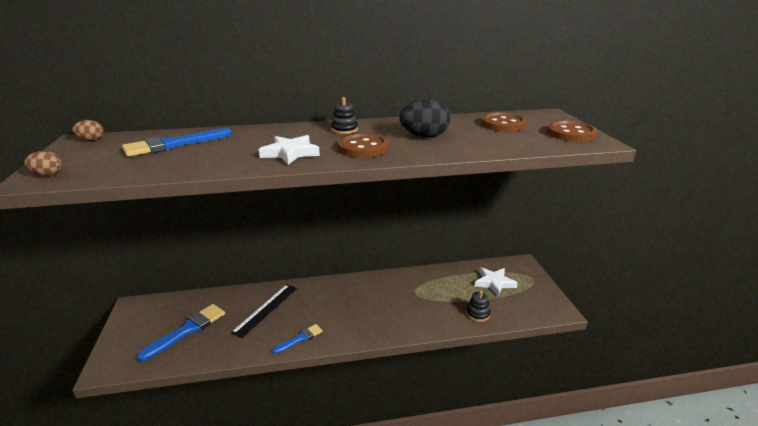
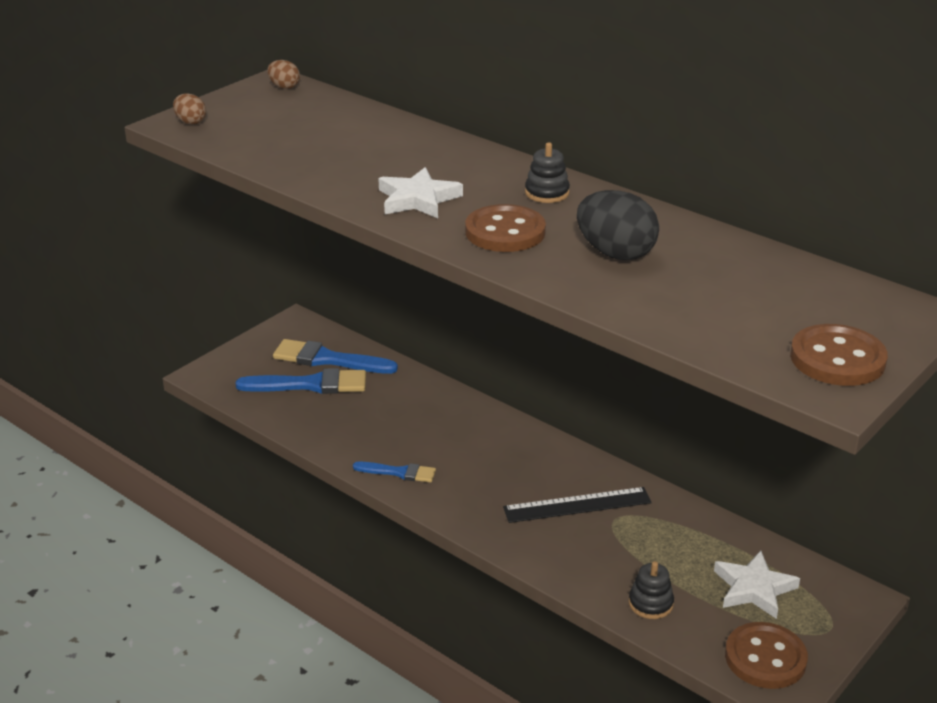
camera: 50 degrees right, 5 degrees up
blue brush [122,128,232,157] -> blue brush moved to [273,339,398,374]
black ruler [231,284,297,338] -> black ruler moved to [503,487,652,523]
brown button [481,113,527,132] -> brown button moved to [725,622,808,689]

